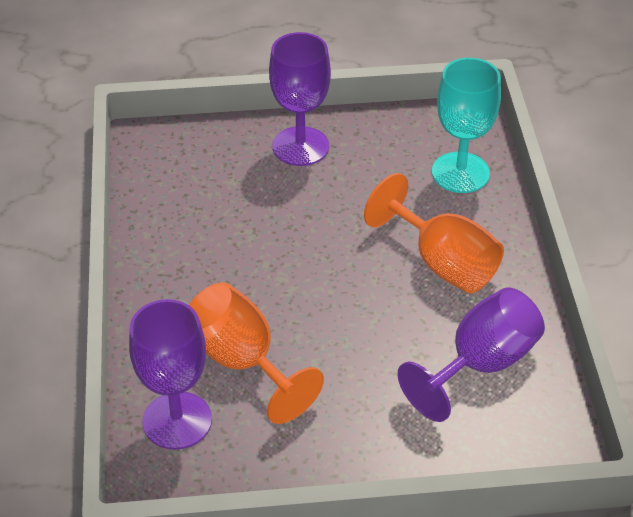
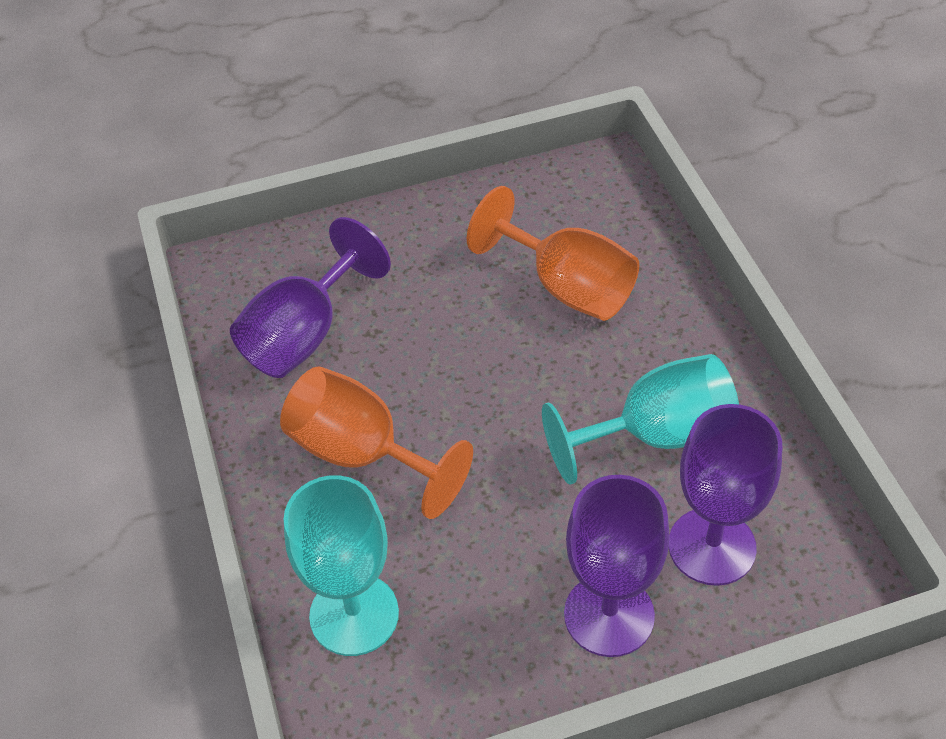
camera: 170 degrees right, 5 degrees up
purple goblet [129,299,212,450] -> purple goblet moved to [669,404,783,586]
none -> turquoise goblet [542,354,739,485]

